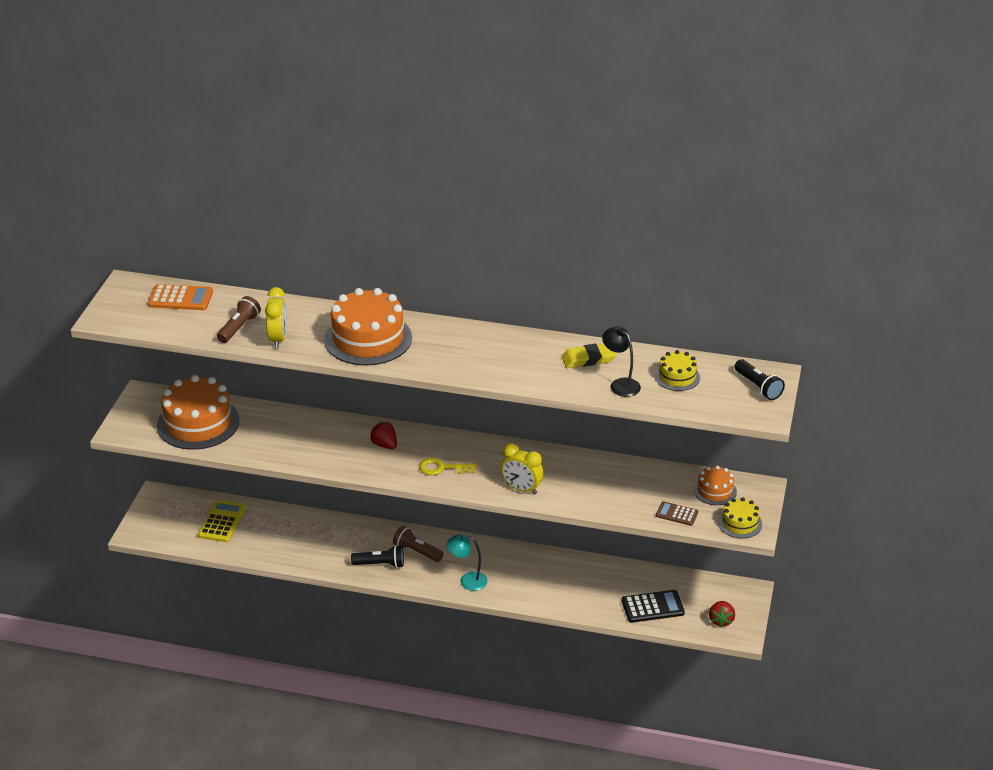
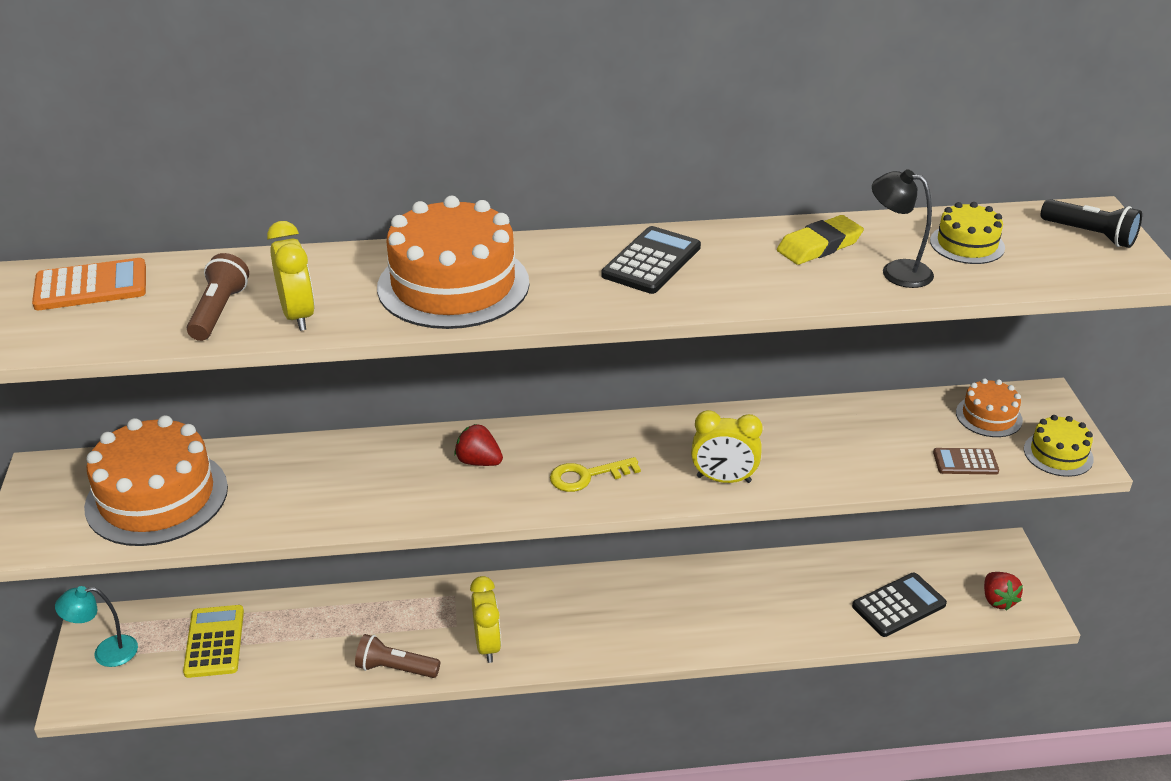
camera: 20 degrees left, 0 degrees up
black flashlight [351,545,404,568] -> yellow clock [470,576,501,663]
brown flashlight [393,526,444,562] -> brown flashlight moved to [355,634,440,678]
turquoise lamp [447,535,488,591] -> turquoise lamp moved to [55,586,138,667]
none -> black calculator [601,226,701,294]

